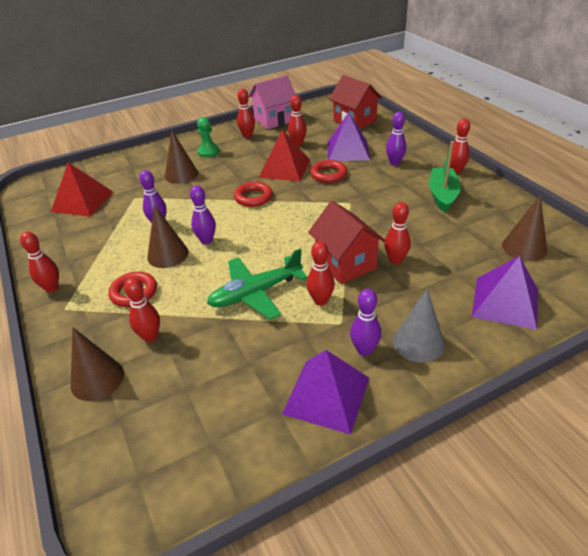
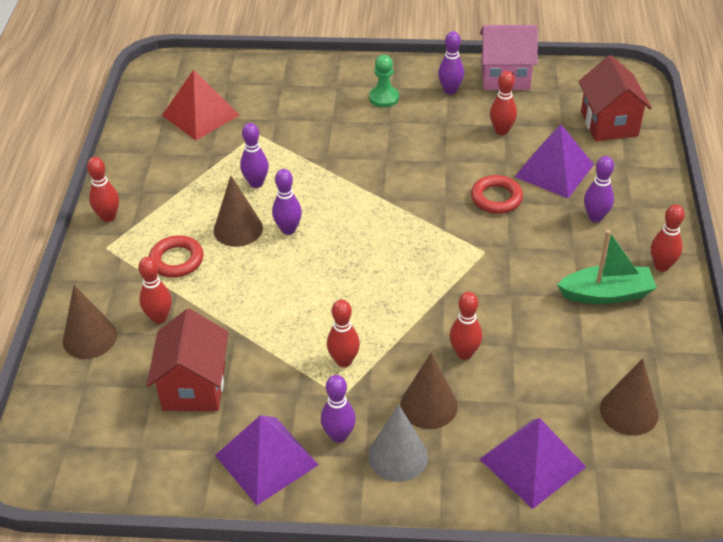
camera: 30 degrees right, 5 degrees up
brown cone [165,130,198,184] -> brown cone moved to [400,353,458,429]
green plane [207,249,308,320] -> none
red ring [234,182,273,207] -> none
red bowling pin [237,89,255,138] -> purple bowling pin [438,31,464,95]
red pyramid [259,129,310,181] -> none
red house [308,201,385,284] -> red house moved to [147,309,228,411]
green boat [429,141,461,213] -> green boat turned 45 degrees clockwise [557,230,657,304]

